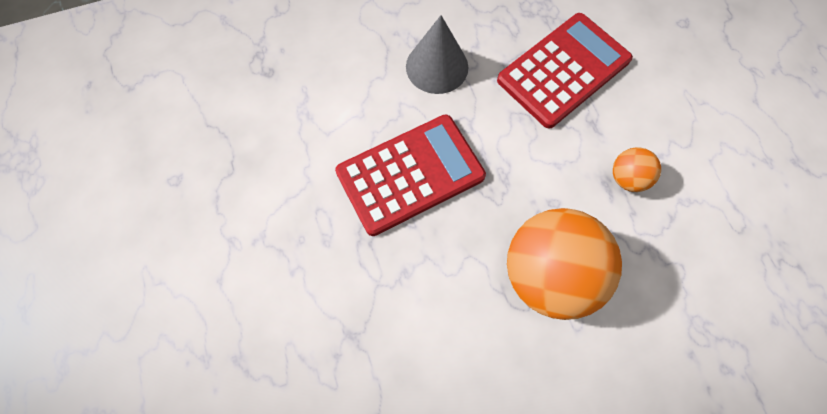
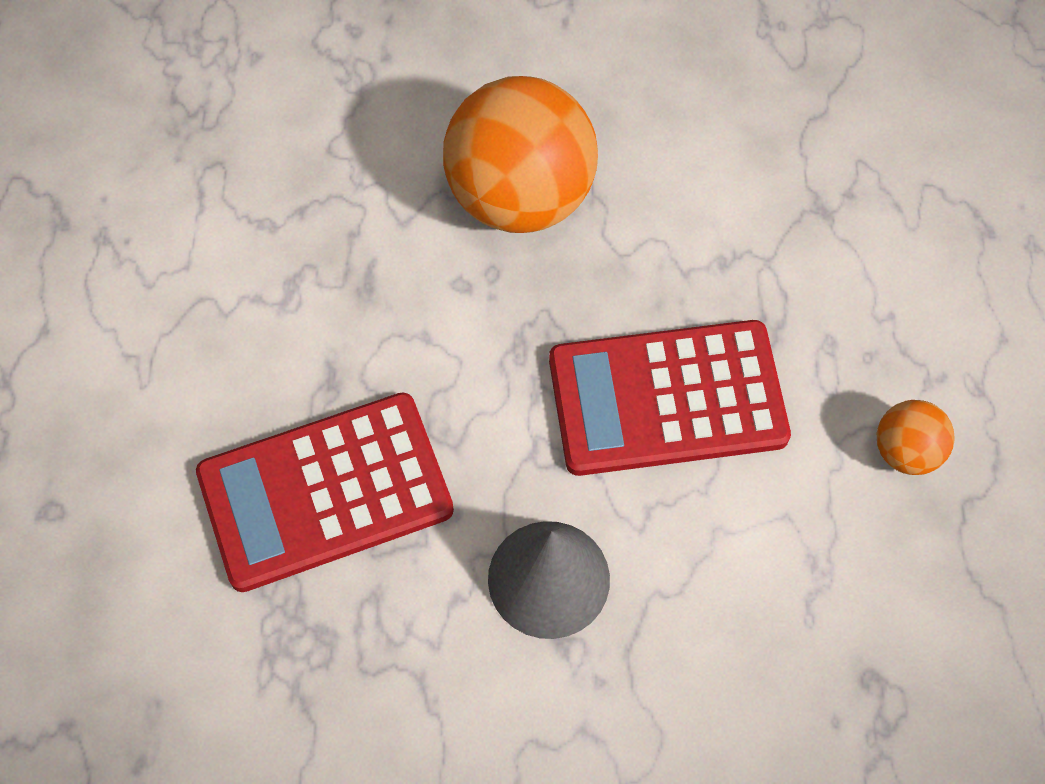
camera: 160 degrees left, 5 degrees down
orange ball [613,147,661,192] -> orange ball moved to [877,400,954,475]

